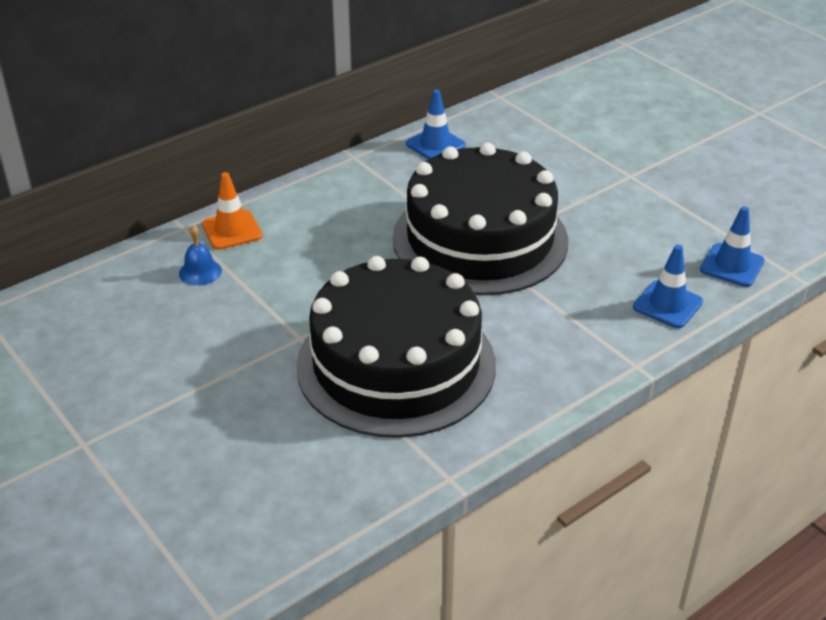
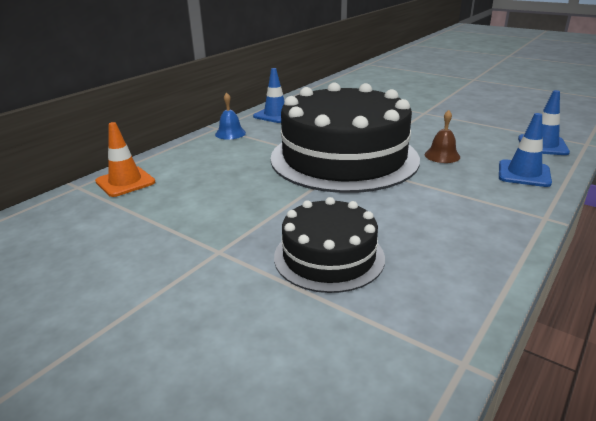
camera: 15 degrees left, 10 degrees down
blue bell [179,225,222,286] -> blue bell moved to [215,92,246,140]
black cake [296,256,496,438] -> black cake [274,197,385,293], size x0.52
none -> brown bell [425,110,460,163]

